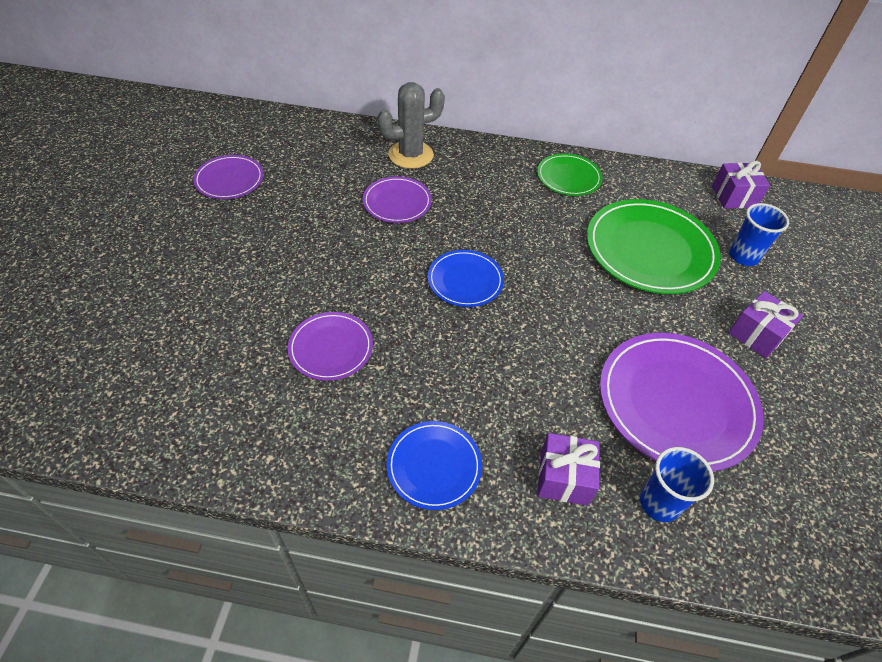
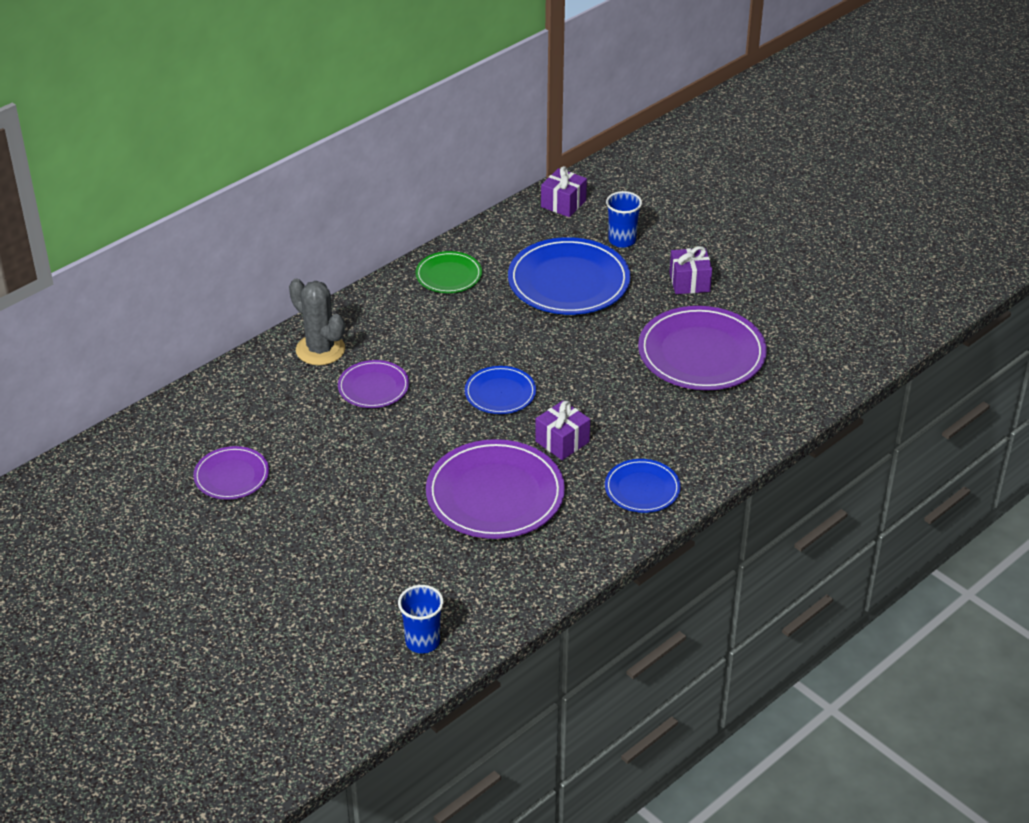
camera: 50 degrees left, 10 degrees down
purple plate [288,312,373,381] -> purple plate [426,439,565,539], size x1.83
grey cactus [377,82,445,169] -> grey cactus turned 60 degrees counterclockwise [289,279,345,365]
purple gift [538,433,600,506] -> purple gift moved to [535,400,590,460]
green plate [587,199,721,294] -> blue plate [508,237,630,315]
blue cup [640,447,714,522] -> blue cup moved to [398,585,444,654]

